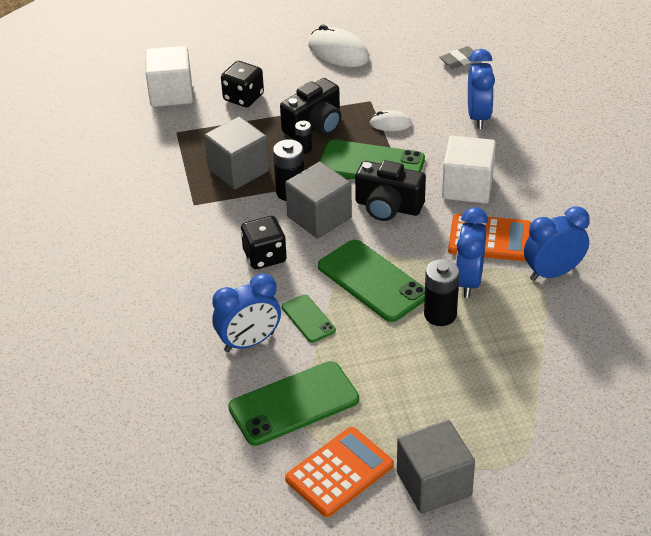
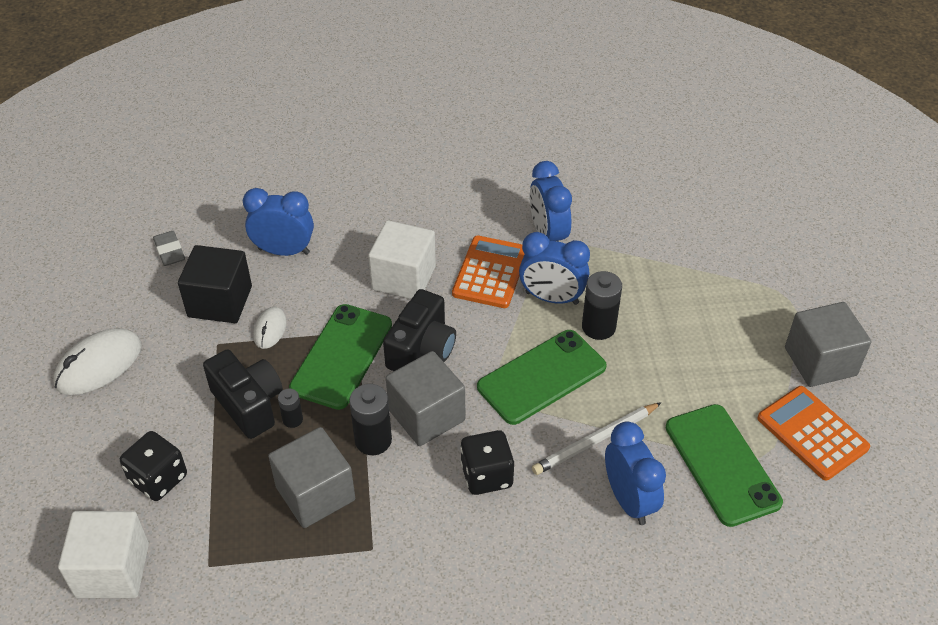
camera: 85 degrees left, 5 degrees up
green phone [281,294,336,343] -> white pencil [532,402,662,475]
none -> black cube [178,245,252,323]

